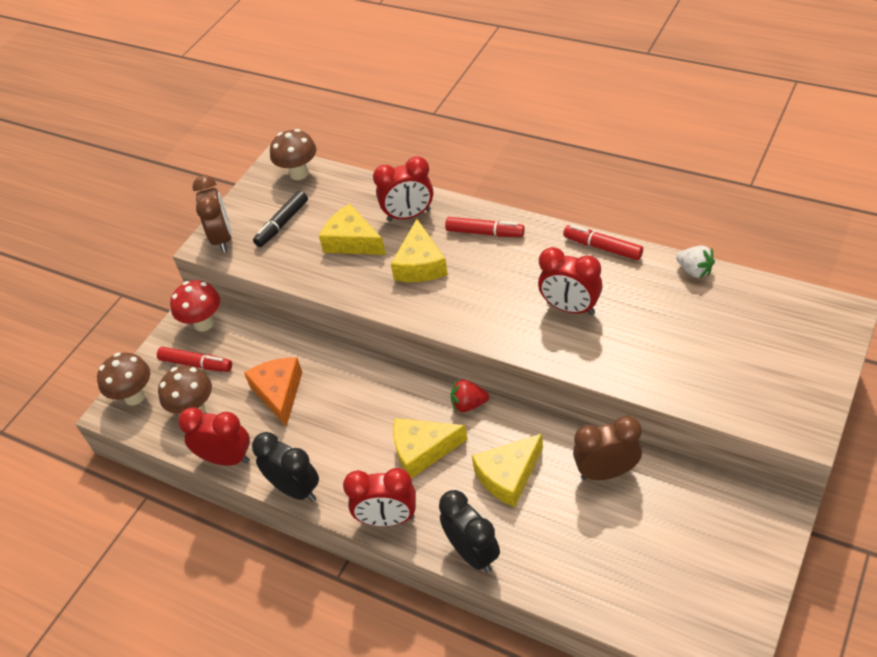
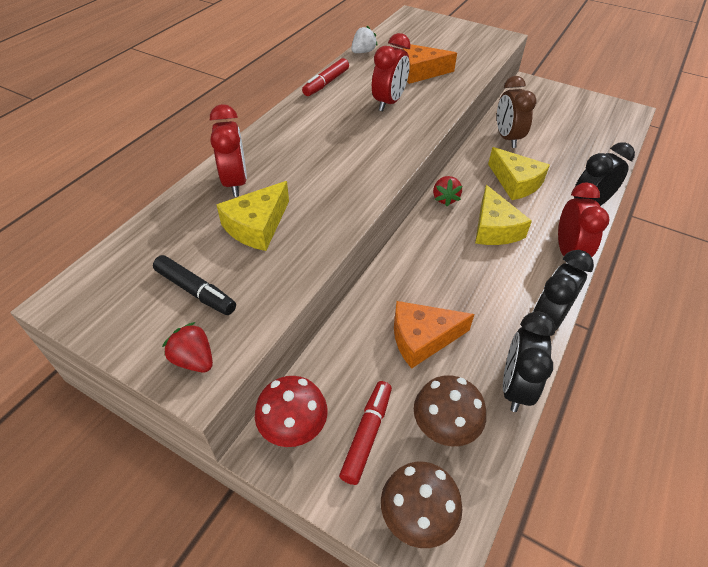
camera: 95 degrees left, 0 degrees up
red clock [178,407,250,466] -> black clock [503,311,555,412]
brown clock [192,175,232,253] -> red strawberry [162,322,213,372]
brown mushroom [270,129,317,180] -> none
yellow cheese [391,219,448,282] -> none
red marker [445,217,525,237] -> none
none -> orange cheese [403,44,457,84]

